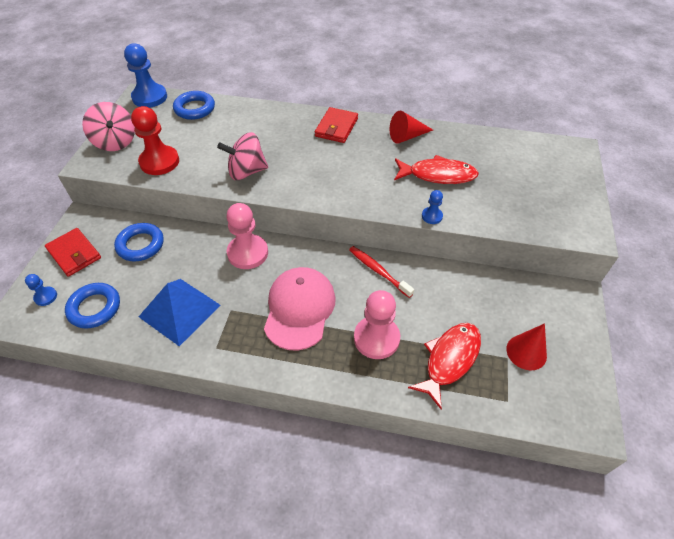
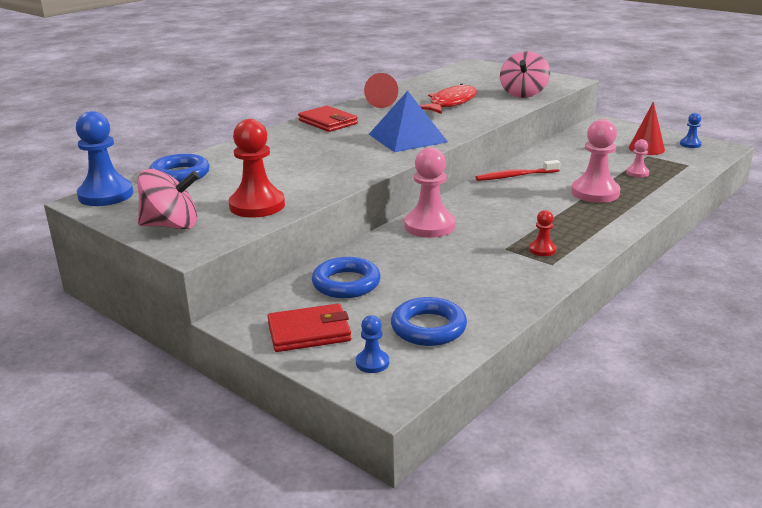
camera: 60 degrees left, 25 degrees down
blue pyramid [139,279,221,346] -> blue pyramid moved to [369,91,448,152]
pink spinning top [217,132,268,180] -> pink spinning top moved to [500,51,550,98]
pink cap [264,267,336,351] -> none
red fish [408,323,481,409] -> pink pawn [626,139,649,177]
blue pawn [422,190,443,224] -> blue pawn moved to [680,113,702,148]
none -> red pawn [529,210,556,256]

